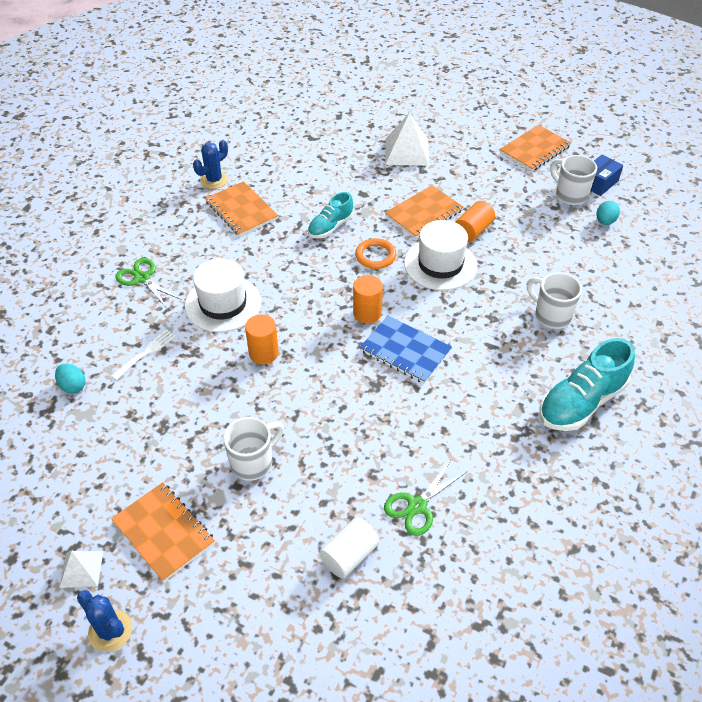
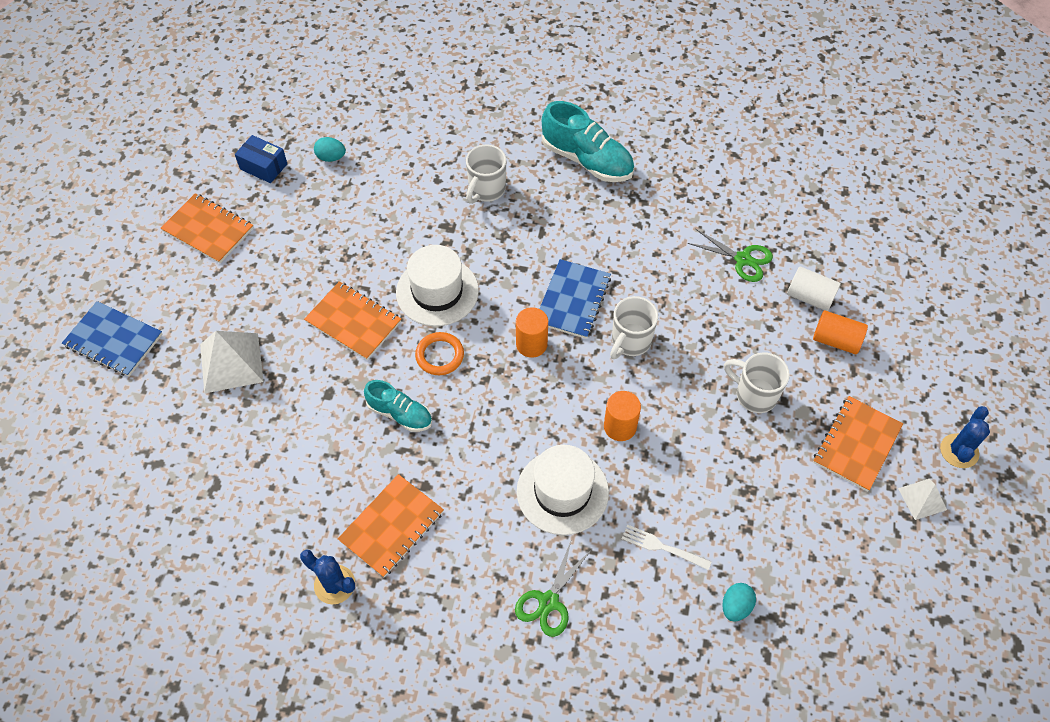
camera: 105 degrees left, 10 degrees up
orange cylinder [455,201,495,242] -> orange cylinder moved to [813,310,868,355]
white mug [550,155,597,205] -> white mug moved to [610,296,658,359]
none -> blue notebook [62,301,163,377]

